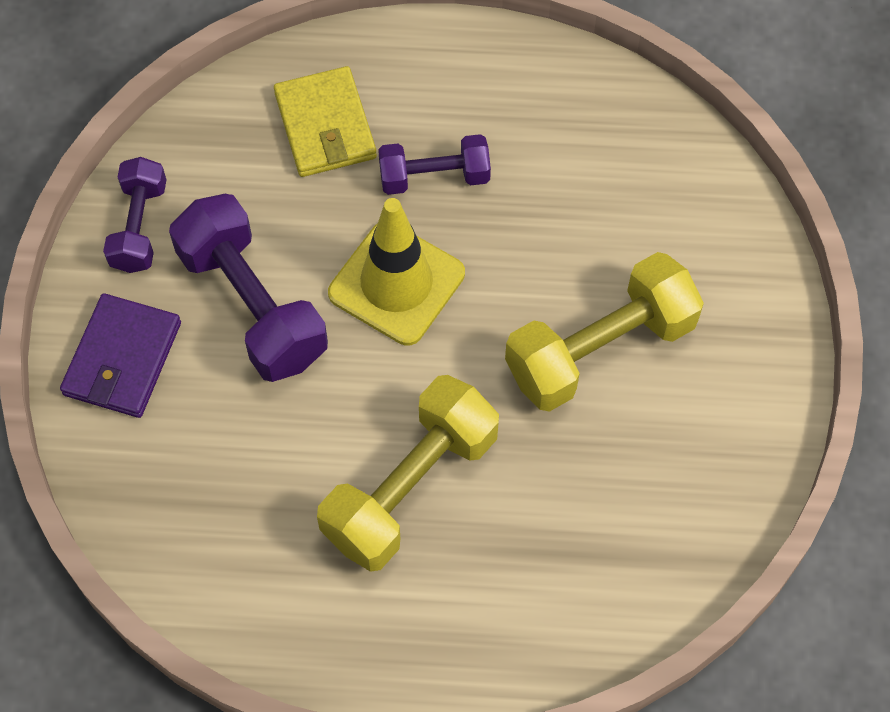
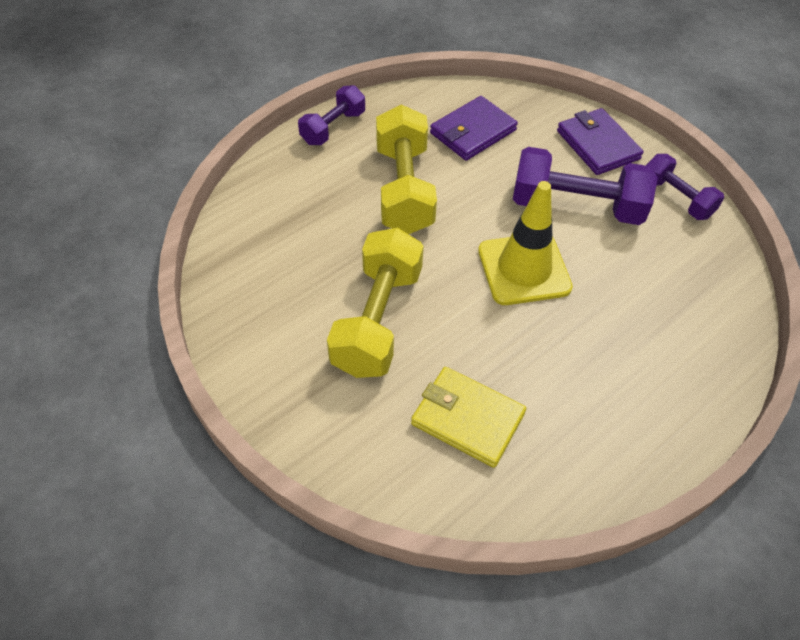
camera: 135 degrees right, 10 degrees down
yellow wallet [274,66,377,177] -> yellow wallet moved to [411,367,526,468]
purple dumbbell [378,134,491,195] -> purple dumbbell moved to [298,85,365,145]
none -> purple wallet [430,96,518,161]

